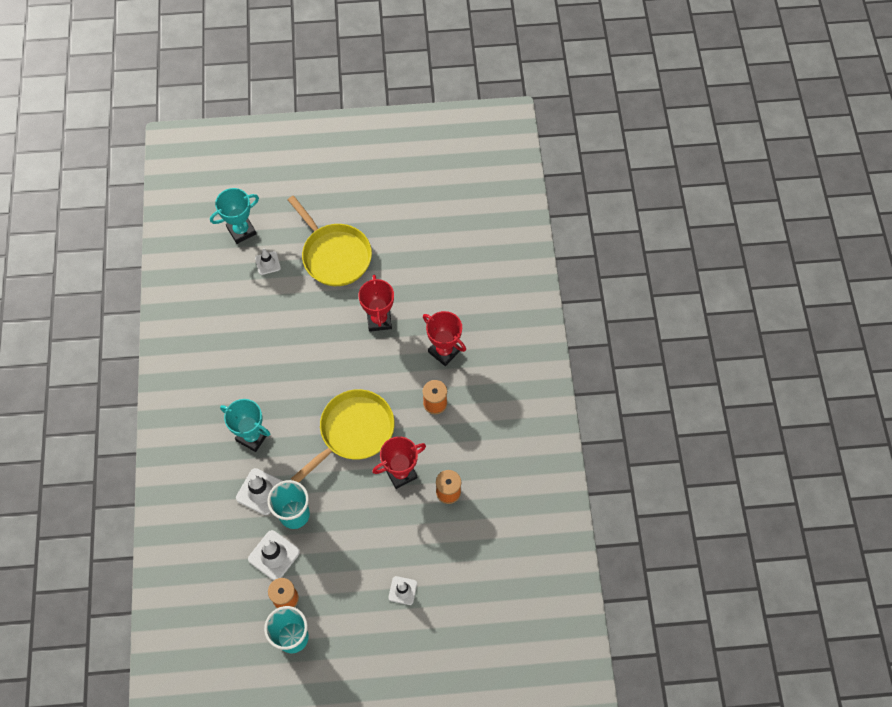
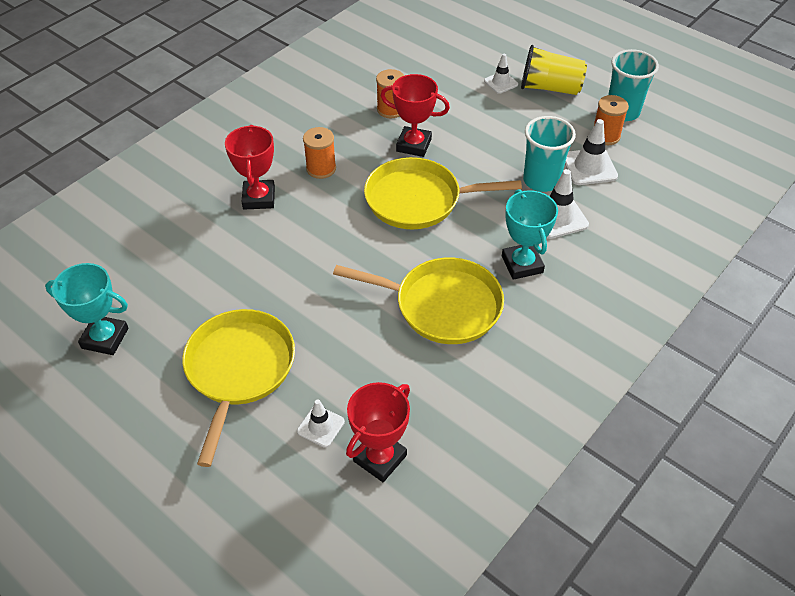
camera: 135 degrees left, 15 degrees down
turquoise trophy [210,188,259,244] -> turquoise trophy moved to [45,263,128,355]
red trophy [358,275,394,332] -> red trophy moved to [346,382,410,482]
none -> yellow pan [333,258,504,344]
none -> yellow cup [521,45,587,95]

